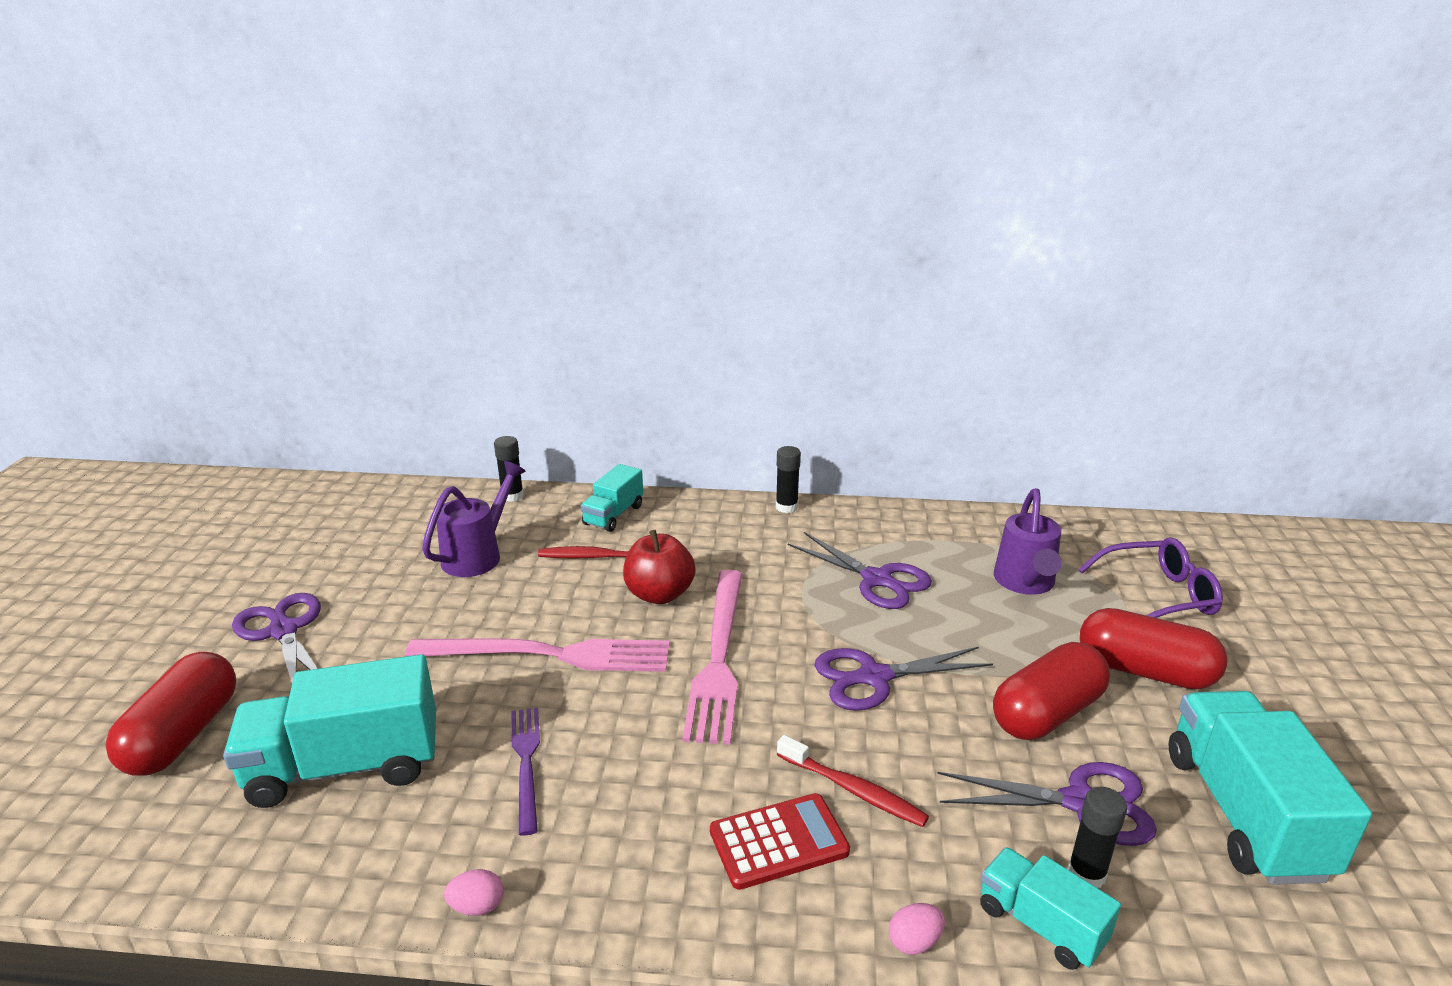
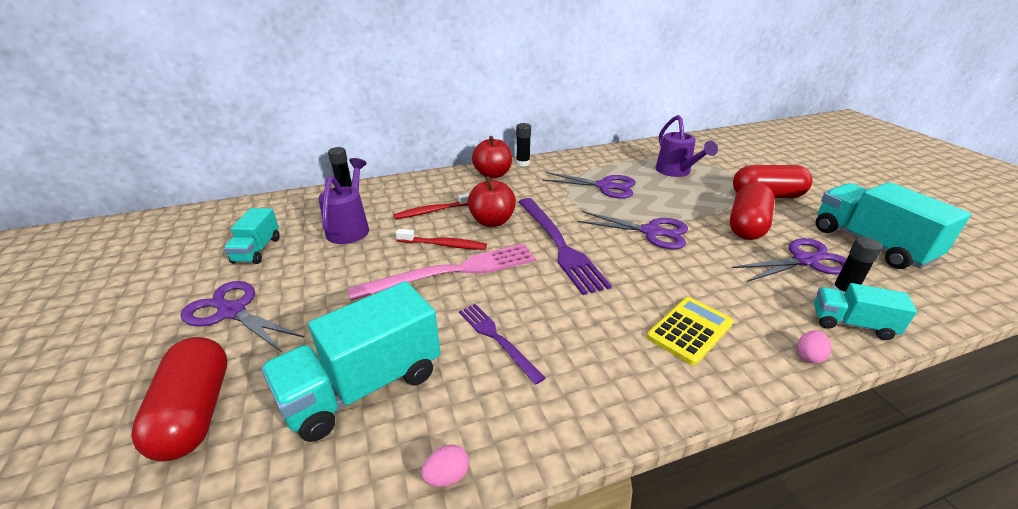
camera: 25 degrees left, 5 degrees up
pink egg [444,869,504,916] -> pink egg moved to [421,445,469,487]
turquoise truck [581,464,643,532] -> turquoise truck moved to [224,208,280,264]
pink fork [682,570,743,745] -> purple fork [519,198,612,295]
red calculator [710,793,850,890] -> yellow calculator [647,297,733,365]
red toothbrush [777,735,929,827] -> red toothbrush moved to [395,229,487,250]
purple scissors [814,647,993,711] -> purple scissors turned 120 degrees counterclockwise [577,211,688,249]
purple glasses [1078,537,1223,618] -> none
none -> red apple [472,136,512,179]

